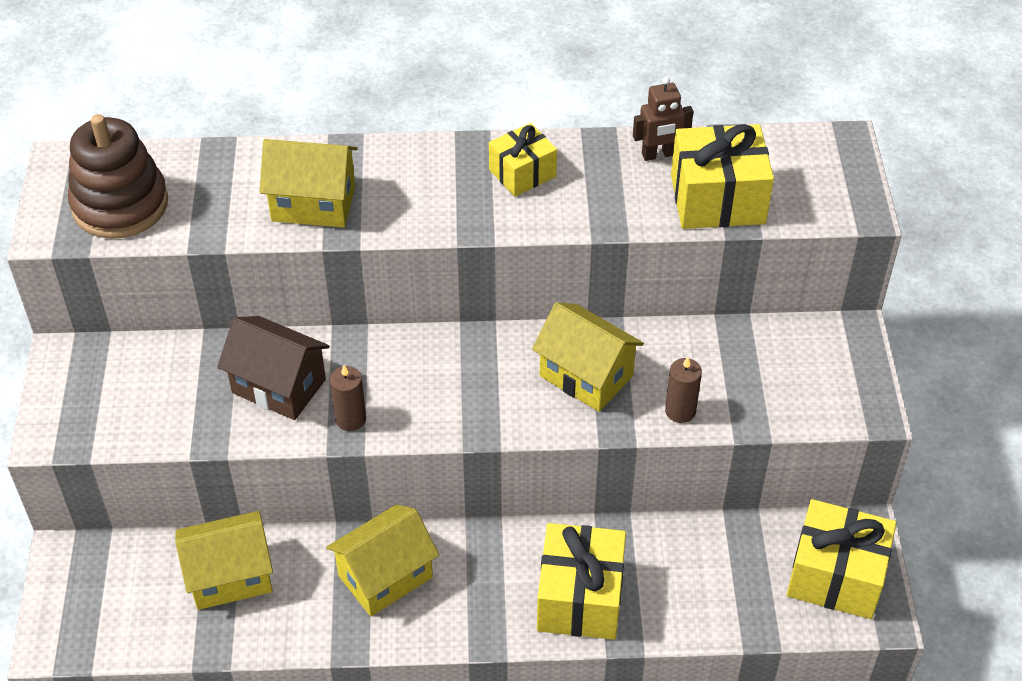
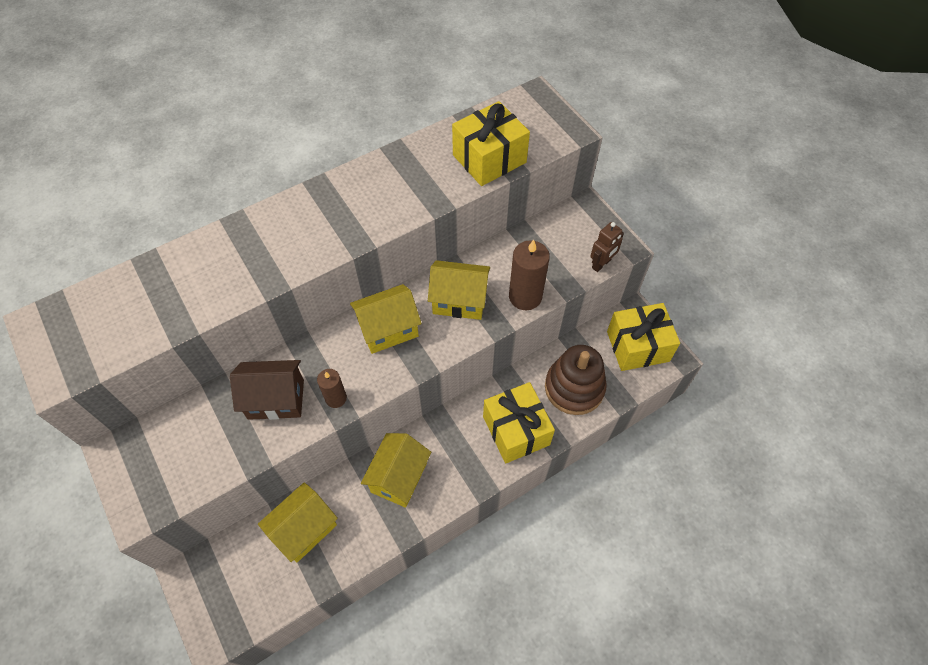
camera: 30 degrees left, 10 degrees up
brown stacking toy [68,114,168,239] -> brown stacking toy moved to [545,345,607,415]
yellow house [260,139,358,228] -> yellow house moved to [350,284,422,354]
yellow gift [489,123,557,197] -> none
brown robot [633,77,693,161] -> brown robot moved to [590,222,624,272]
brown candle [665,357,702,423] -> brown candle [509,240,550,310], size x1.69

